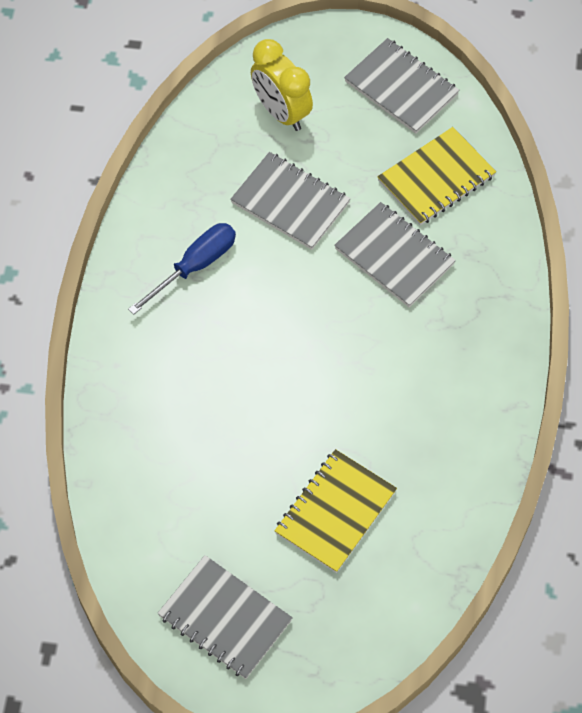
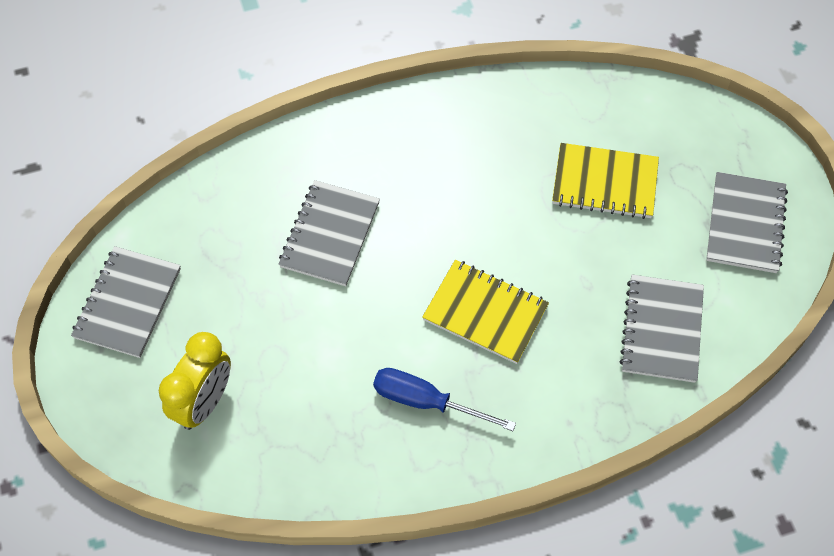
camera: 115 degrees left, 0 degrees up
grey notebook [230,152,350,250] -> grey notebook moved to [619,275,704,383]
yellow notebook [377,127,496,225] -> yellow notebook moved to [422,260,549,364]

